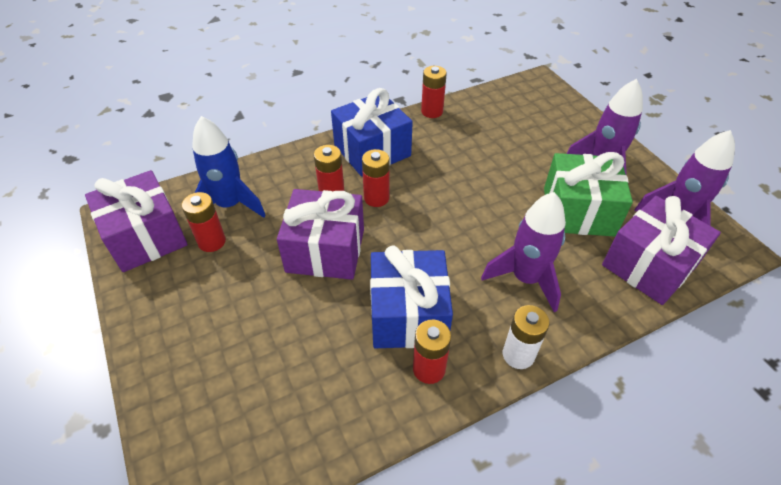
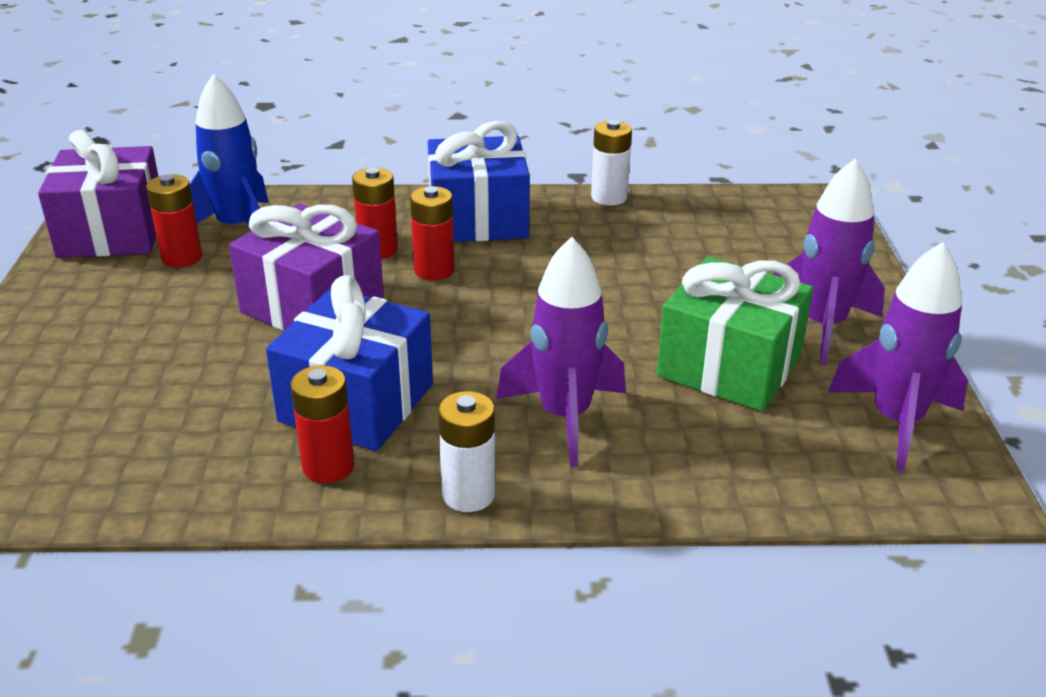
camera: 25 degrees right, 15 degrees down
red battery [421,66,447,118] -> white battery [591,120,632,205]
purple gift [602,196,721,305] -> none

